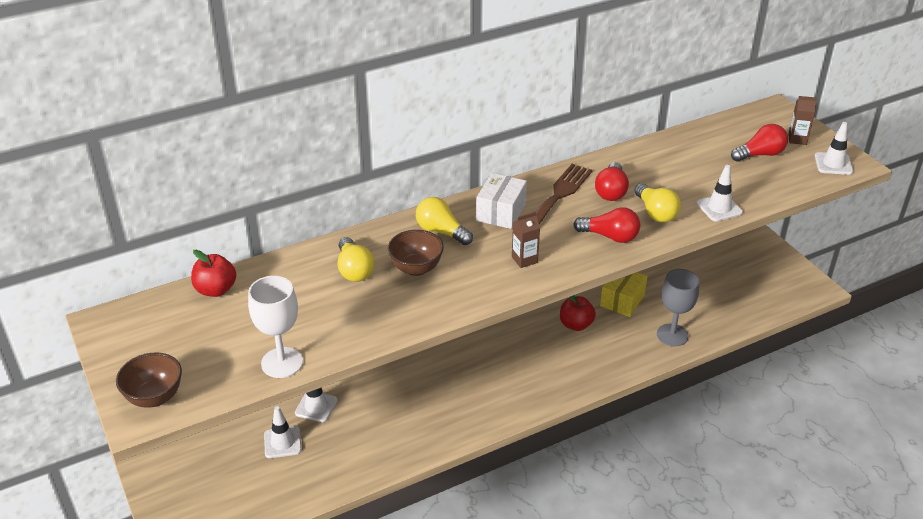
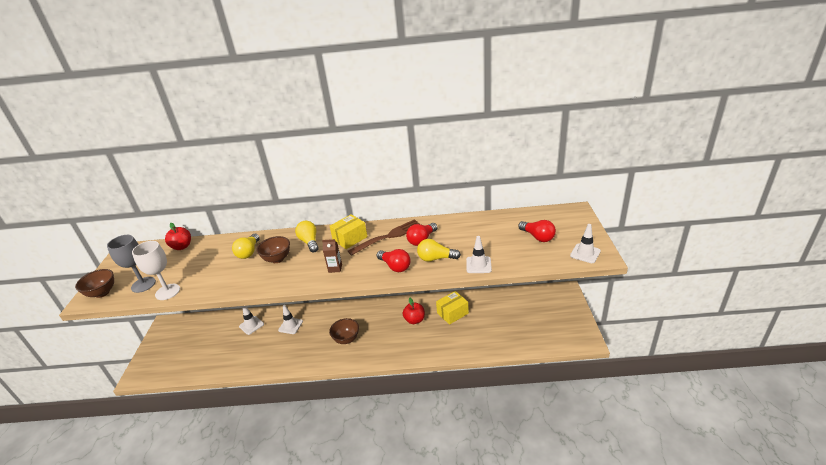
camera: 30 degrees right, 5 degrees down
white traffic cone [264,406,301,458] -> white traffic cone moved to [278,305,303,334]
white box [476,173,527,229] -> yellow box [330,214,367,249]
yellow light bulb [634,183,681,222] -> yellow light bulb turned 90 degrees clockwise [417,239,461,262]
grey goblet [657,269,699,346] -> grey goblet moved to [107,235,156,293]
red light bulb [731,124,788,162] -> red light bulb turned 45 degrees clockwise [518,220,556,242]
brown carton [788,96,817,145] -> none
none -> brown bowl [329,318,359,344]

